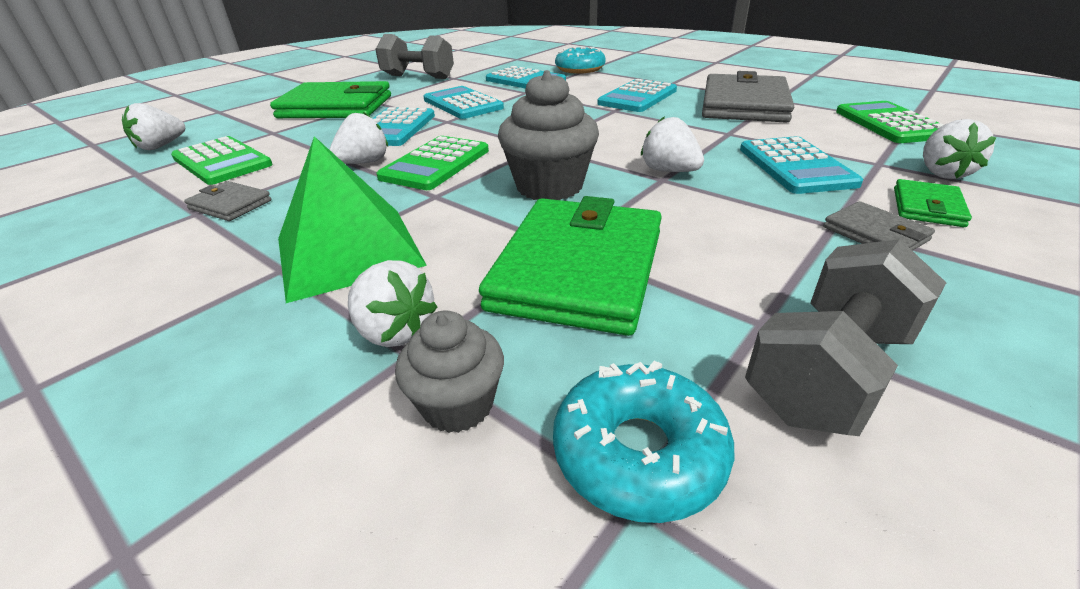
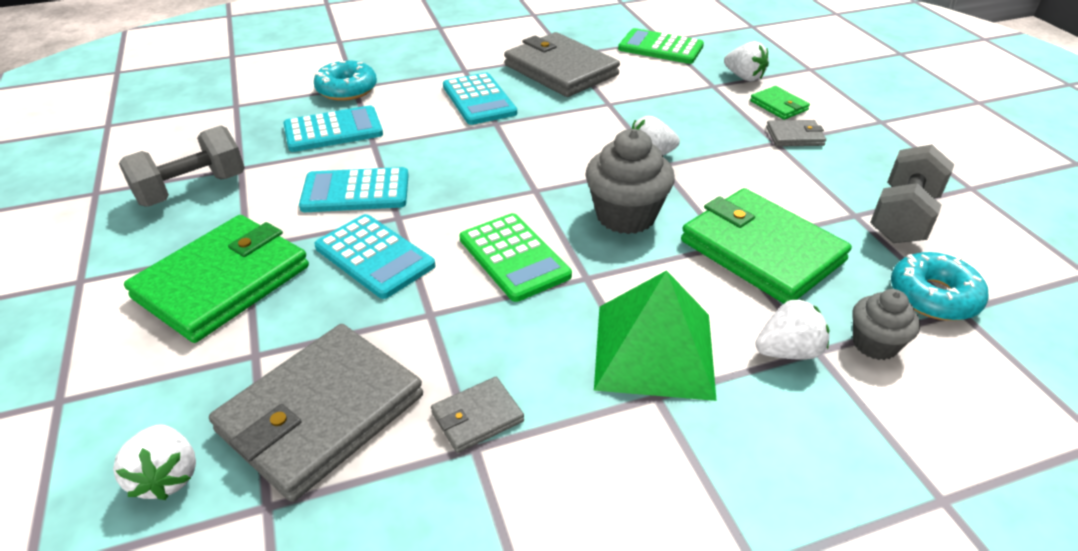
camera: 60 degrees left, 5 degrees up
green calculator [171,136,273,185] -> grey wallet [209,324,423,502]
white strawberry [329,112,388,164] -> none
turquoise calculator [740,136,863,194] -> none
grey dumbbell [745,239,946,436] -> grey dumbbell turned 45 degrees clockwise [870,144,954,243]

